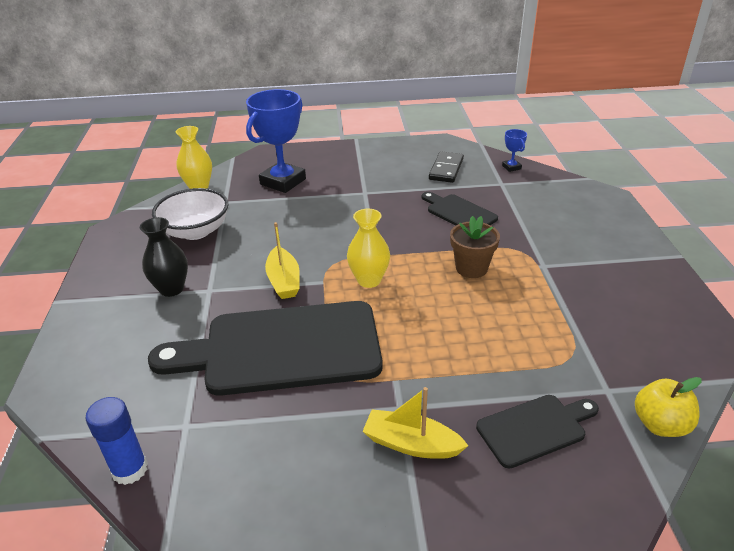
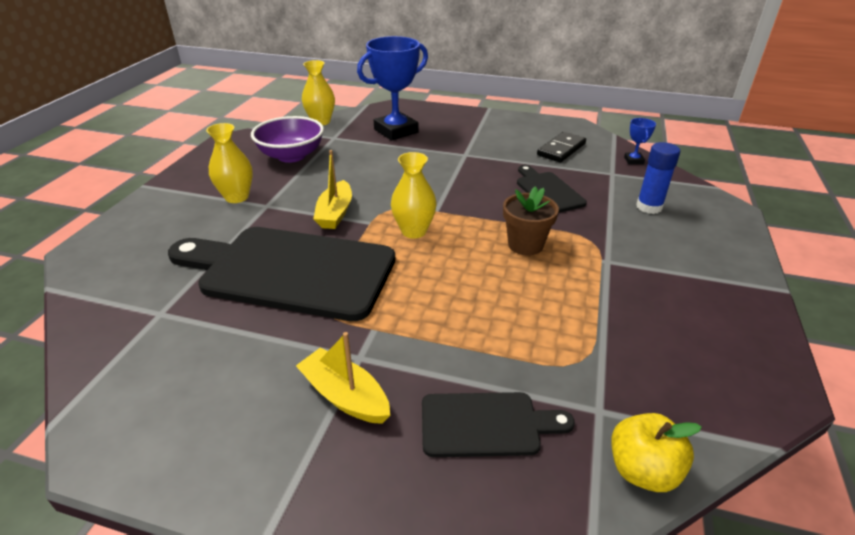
camera: 20 degrees right, 0 degrees up
blue glue stick [85,397,148,485] -> blue glue stick moved to [636,142,680,214]
black vase [140,217,188,297] -> yellow vase [206,123,253,203]
white bowl [152,188,229,240] -> purple bowl [251,116,324,163]

